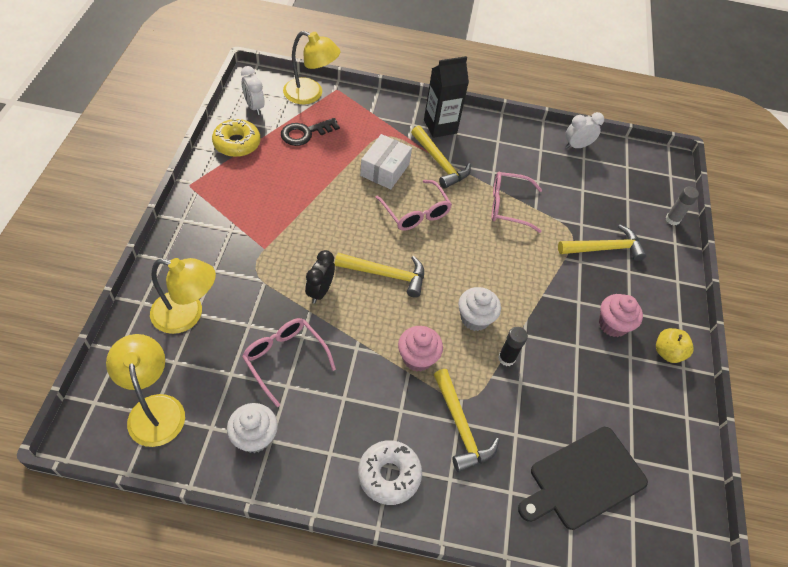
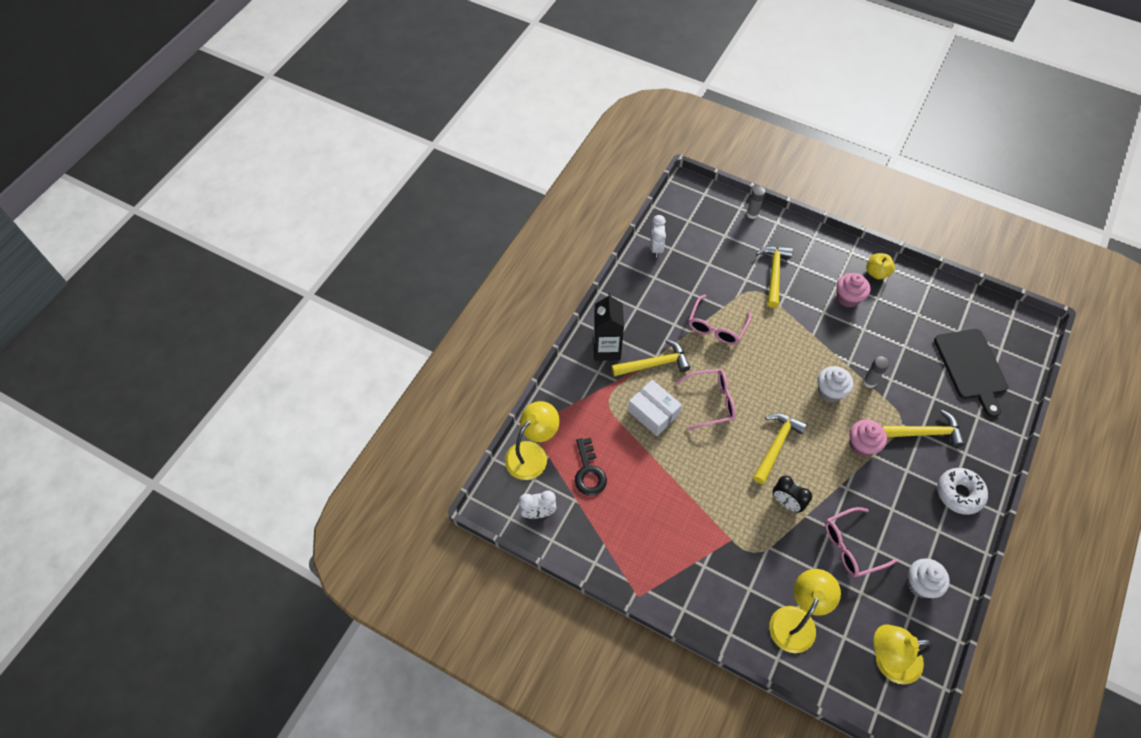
camera: 65 degrees left, 5 degrees up
yellow donut [212,119,261,157] -> none
black glue stick [498,327,528,366] -> grey glue stick [863,356,889,388]

